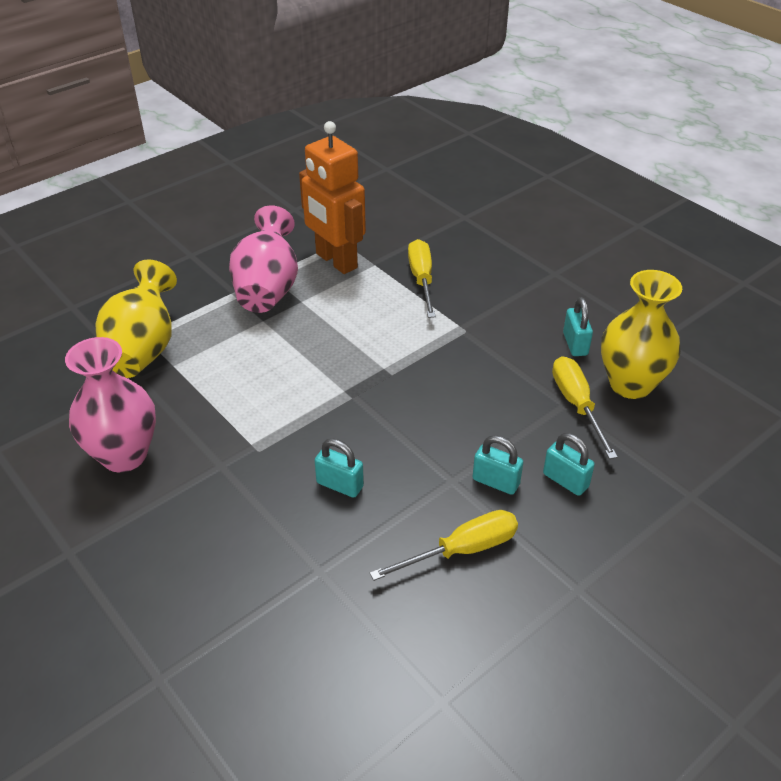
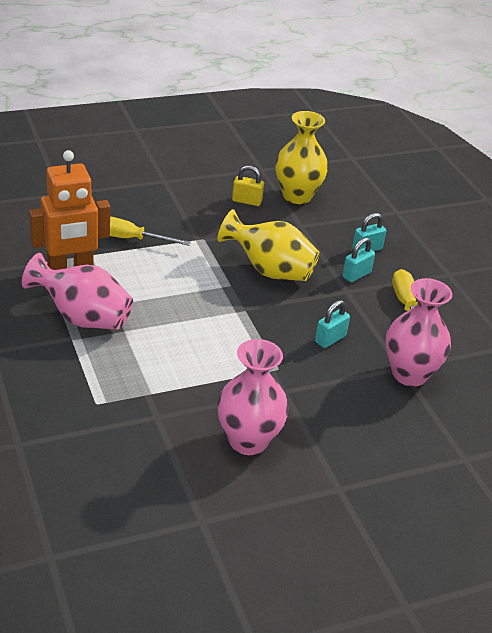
camera: 75 degrees left, 5 degrees down
yellow vase [96,259,177,378] -> yellow vase moved to [217,209,320,281]
yellow screwdriver [552,356,618,459] -> none
turquoise padlock [563,297,593,356] -> yellow padlock [232,165,264,206]
none -> pink vase [385,278,452,387]

